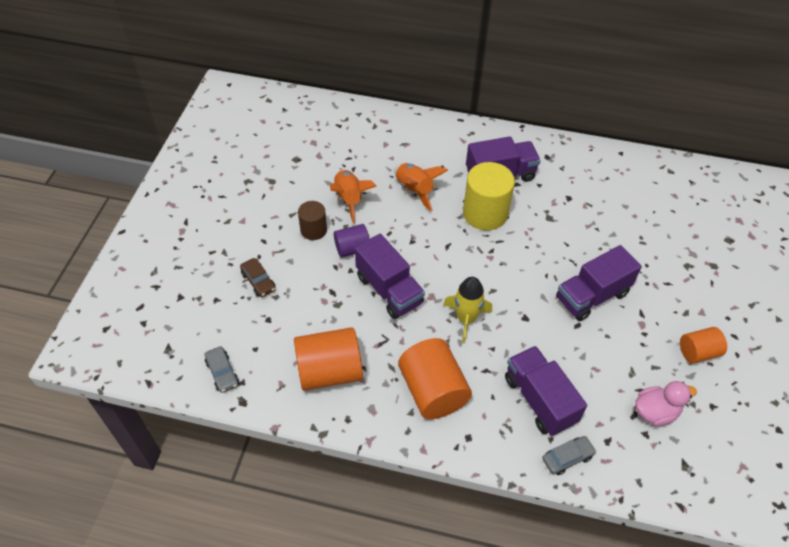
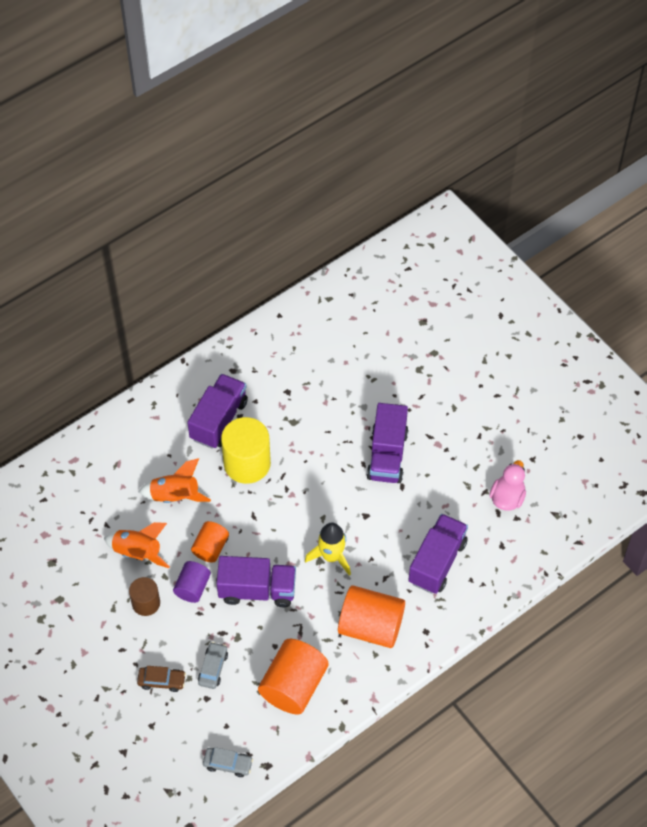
camera: 50 degrees left, 5 degrees up
purple truck [505,346,587,436] -> purple truck turned 105 degrees clockwise [408,514,468,594]
grey car [542,436,596,475] -> grey car moved to [198,642,228,689]
orange cylinder [680,327,727,363] -> orange cylinder moved to [191,521,229,563]

